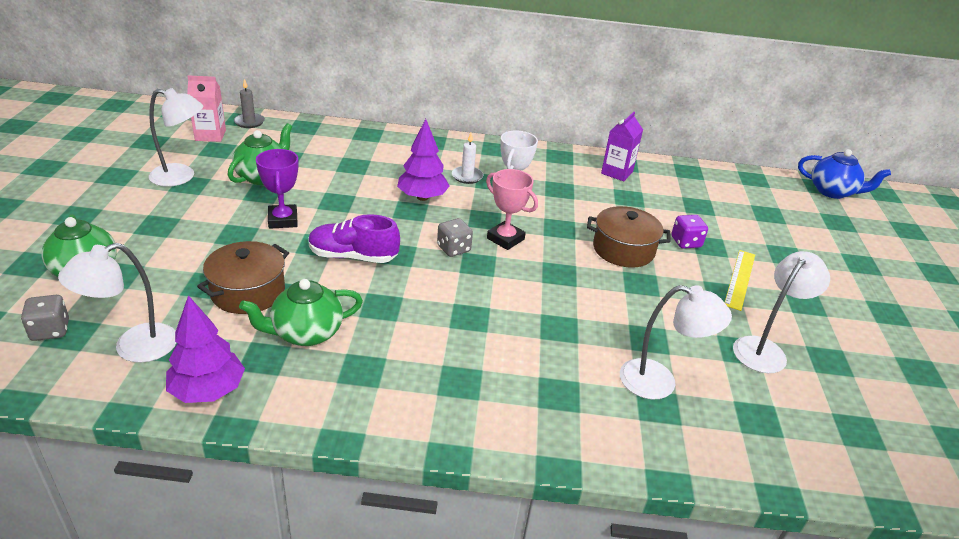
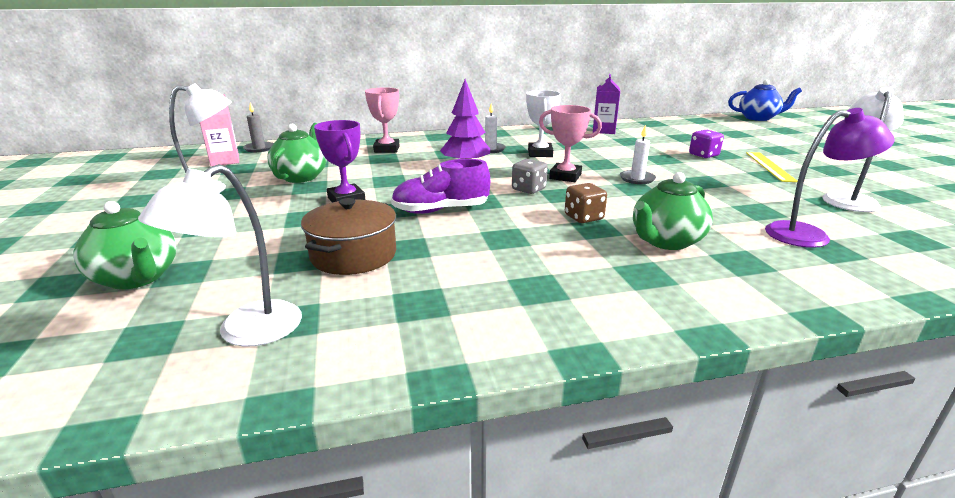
camera: 15 degrees left, 10 degrees down
grey dice [21,295,69,341] -> none
purple tree [166,295,245,403] -> none
green teapot [239,279,363,346] -> green teapot moved to [633,172,713,250]
brown pot [587,206,671,267] -> none
white lamp [620,285,732,399] -> purple lamp [765,108,895,248]
none -> pink trophy [365,87,400,153]
none -> brown dice [565,183,607,223]
none -> white candle [620,125,656,184]

